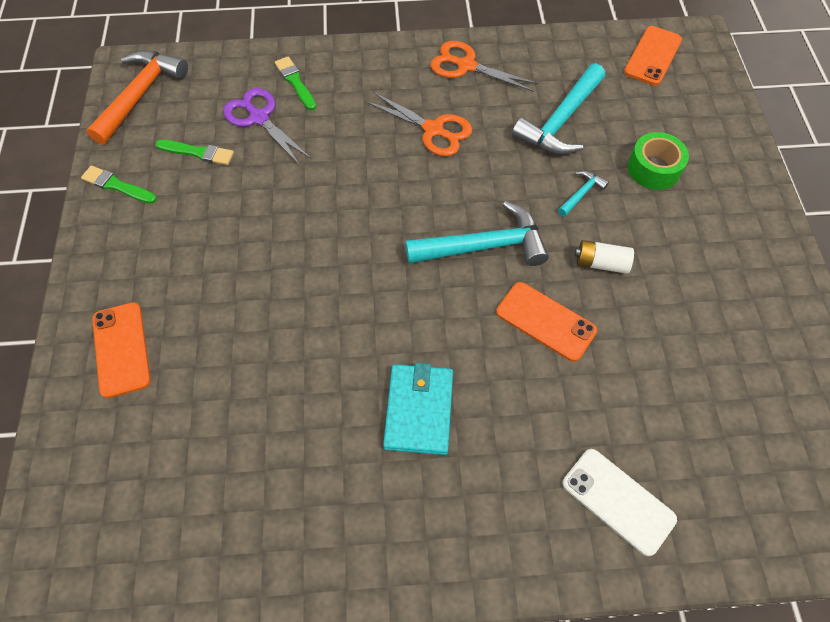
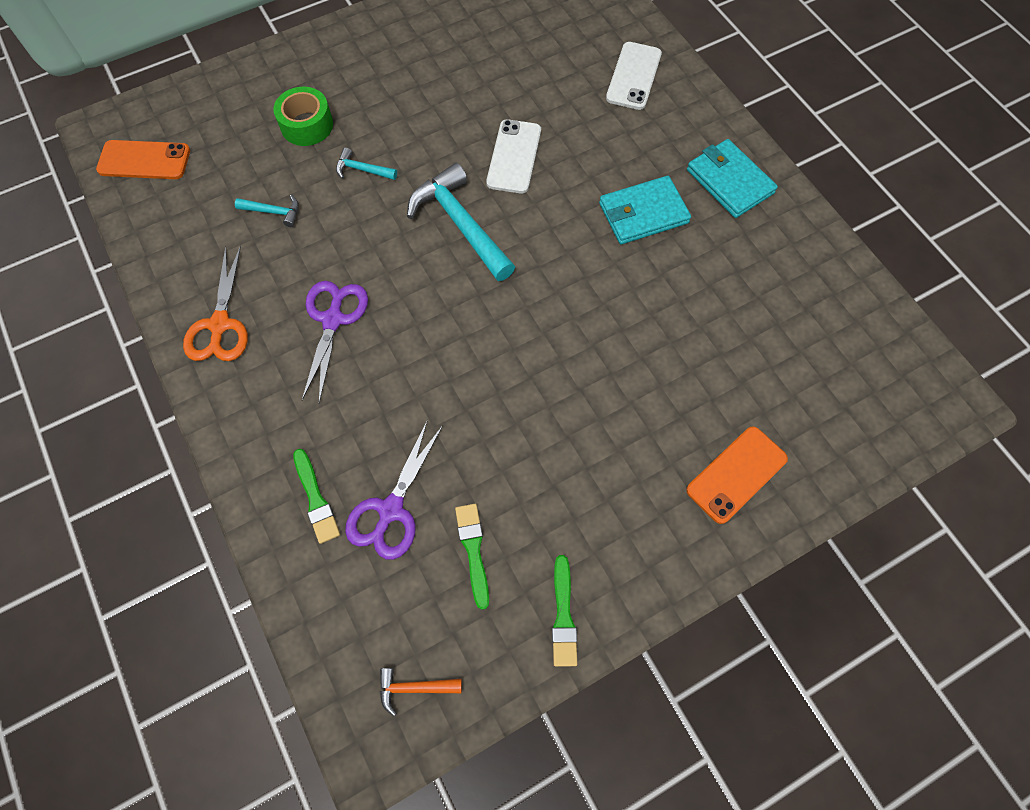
camera: 115 degrees left, 5 degrees up
orange hammer [86,50,188,145] -> orange hammer [380,668,462,716], size x0.47
green brush [275,56,316,110] -> green brush turned 60 degrees counterclockwise [293,449,340,544]
orange scissors [365,92,472,156] -> purple scissors [302,281,368,403]
orange phone [496,282,597,362] -> white phone [486,119,541,193]
turquoise hammer [512,63,605,155] -> turquoise hammer [235,195,299,227], size x0.47
white battery [575,240,634,274] -> none
none -> turquoise wallet [687,139,778,218]

